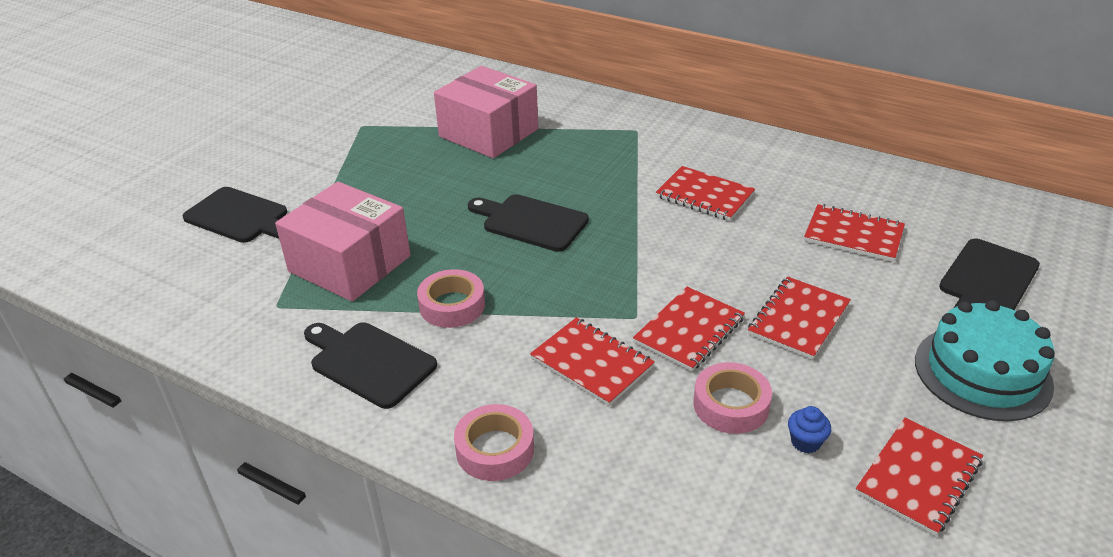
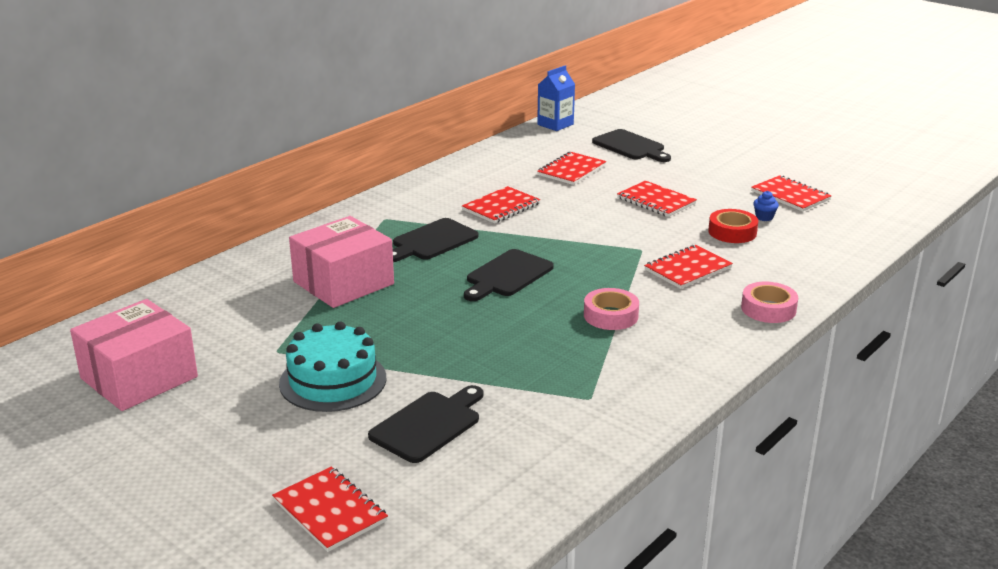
camera: 80 degrees left, 10 degrees down
pink box [275,182,410,302] -> pink box moved to [70,299,198,411]
black cutting board [304,322,437,409] -> black cutting board moved to [393,218,479,262]
red notebook [633,287,745,372] -> red notebook moved to [272,467,388,552]
pink tape [693,362,772,434] -> red tape [708,209,758,243]
turquoise cake [915,300,1055,421] -> turquoise cake moved to [279,322,386,412]
none -> blue carton [537,65,575,131]

